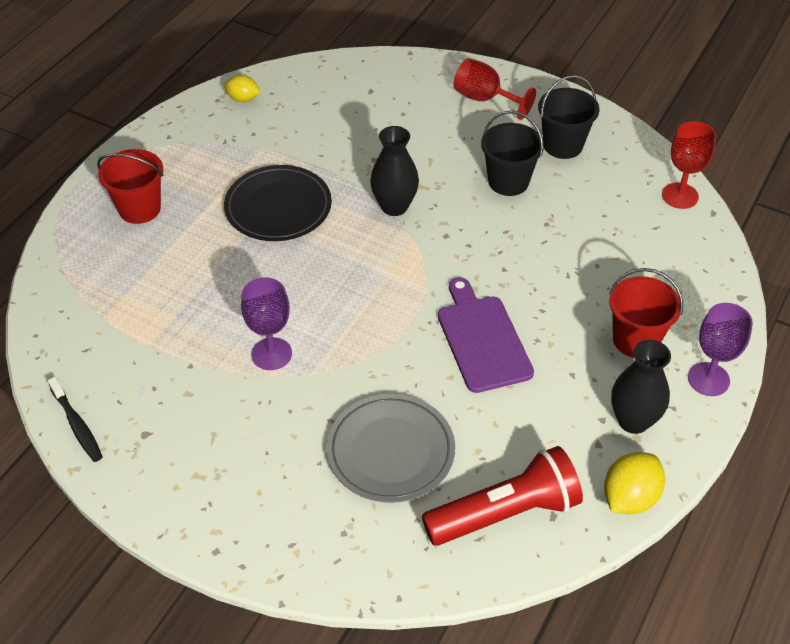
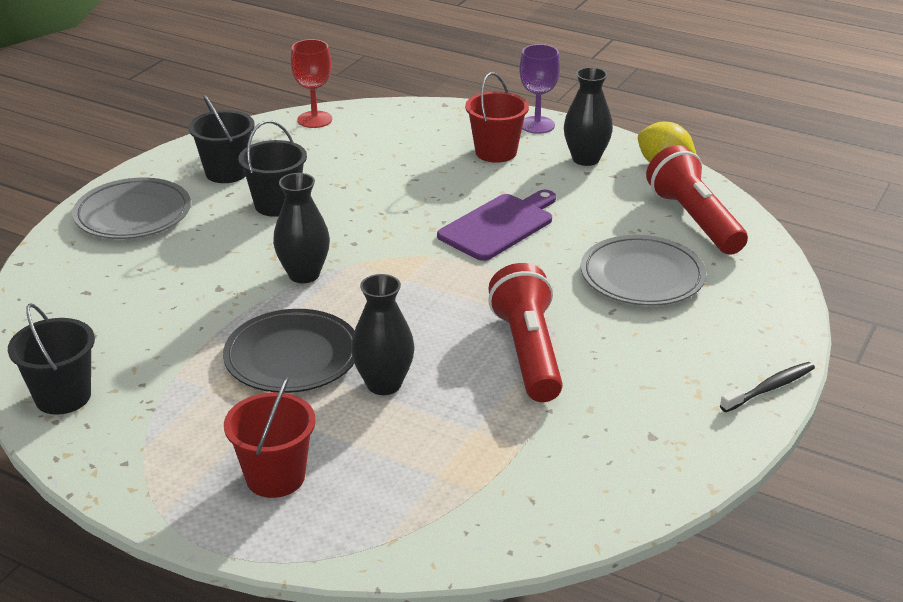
camera: 90 degrees left, 15 degrees down
black toothbrush [48,377,103,462] -> black toothbrush moved to [720,362,815,412]
yellow lemon [224,75,261,102] -> black bucket [8,303,95,415]
purple goblet [241,277,292,370] -> red flashlight [488,263,563,402]
purple cutting board [438,277,534,393] -> purple cutting board turned 150 degrees clockwise [437,190,556,261]
red goblet [453,58,536,120] -> grey plate [72,178,191,239]
none -> black vase [351,274,414,395]

